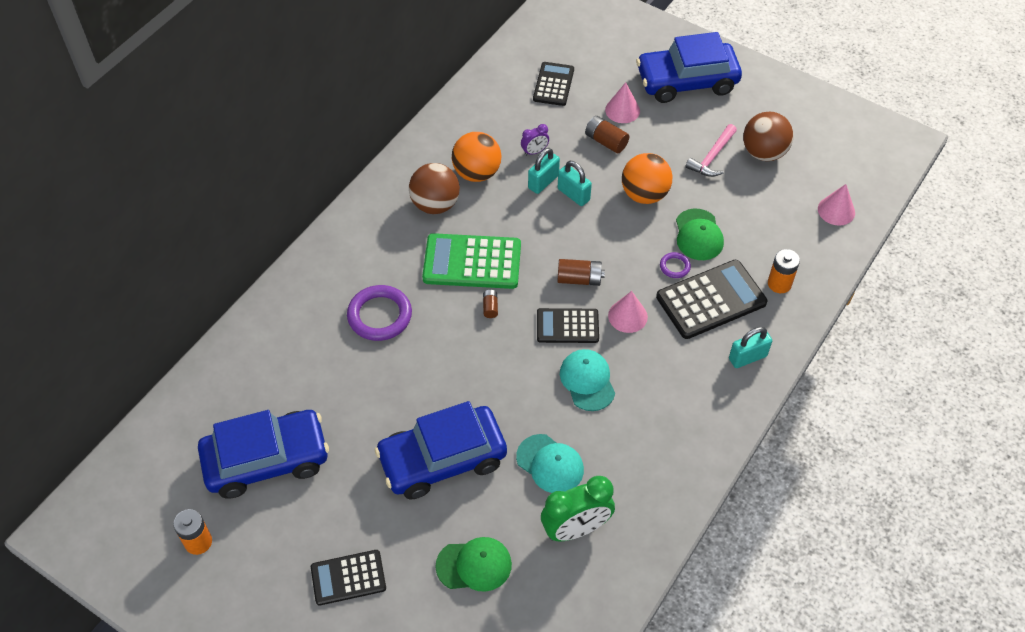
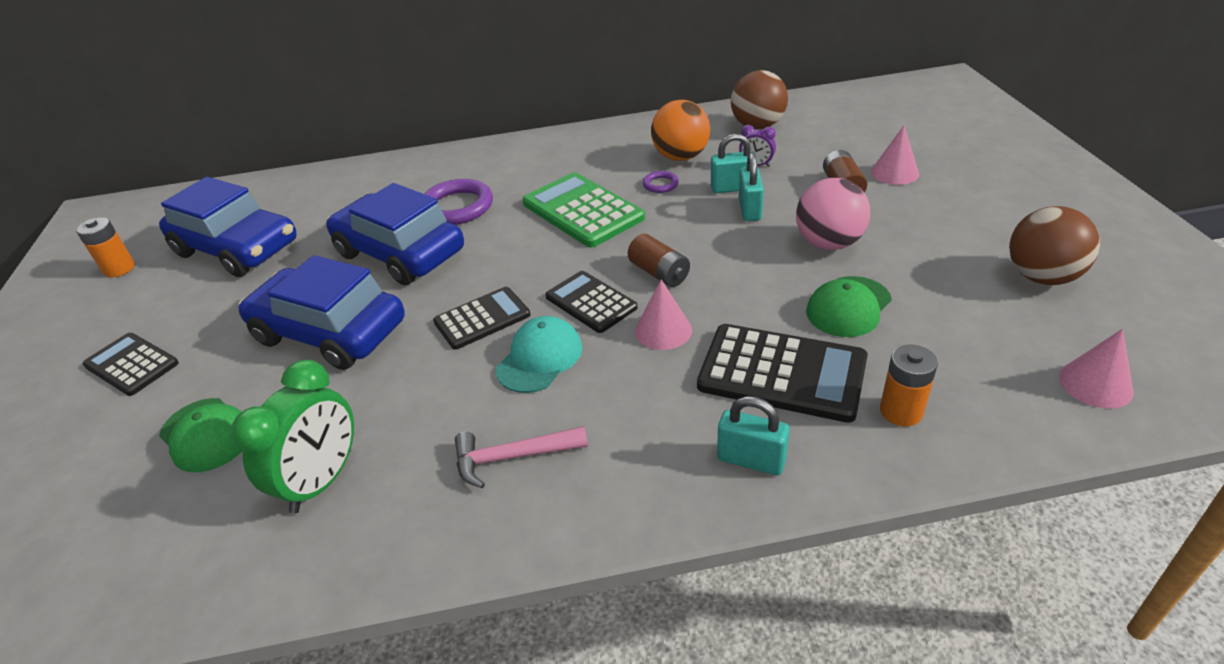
camera: 50 degrees right, 15 degrees down
brown ball [409,163,460,214] -> brown ball moved to [731,70,788,129]
brown battery [483,290,498,318] -> none
turquoise cap [516,434,584,493] -> none
black calculator [533,62,574,106] -> black calculator moved to [433,287,531,350]
green clock [541,476,615,541] -> green clock turned 90 degrees counterclockwise [231,360,354,514]
orange ball [622,153,672,204] -> pink ball [796,178,870,250]
blue car [636,32,742,103] -> blue car moved to [326,183,464,285]
purple ring [660,252,691,278] -> purple ring moved to [643,171,679,193]
pink hammer [685,124,737,177] -> pink hammer moved to [455,426,588,488]

